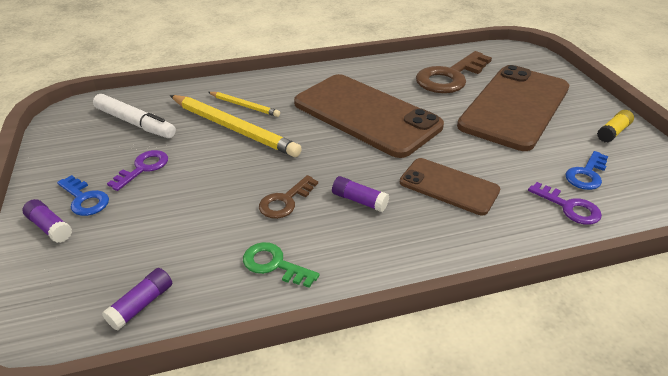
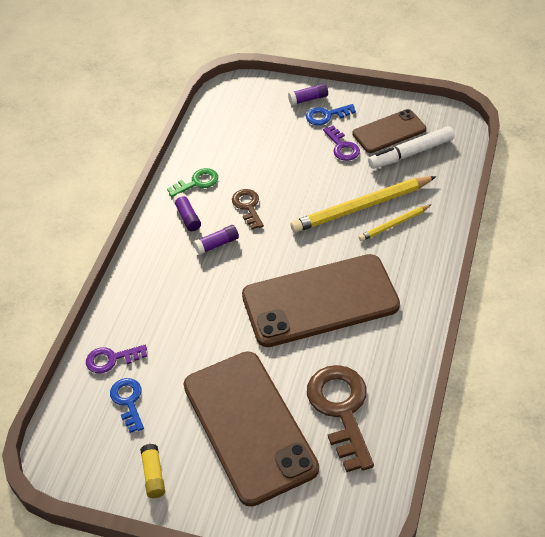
camera: 125 degrees right, 10 degrees up
purple glue stick [102,268,172,331] -> purple glue stick moved to [173,193,201,231]
brown phone [400,158,500,215] -> brown phone moved to [353,109,426,153]

